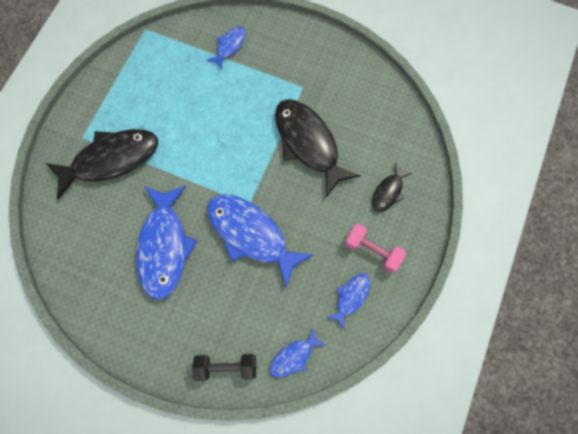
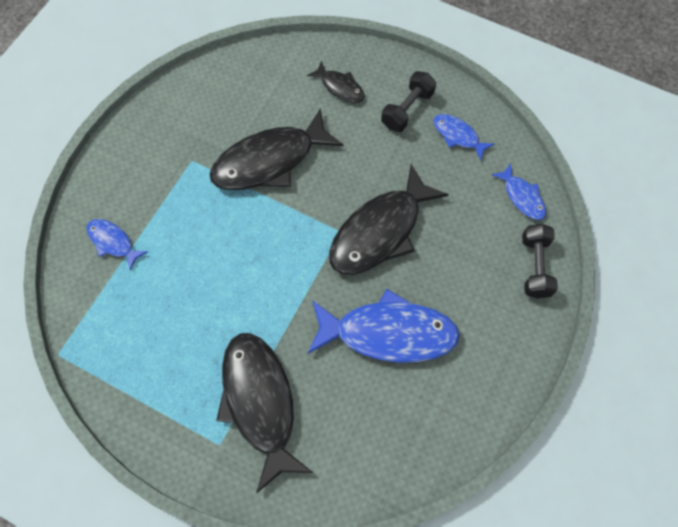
camera: 85 degrees left, 5 degrees down
blue fish [207,194,314,288] -> black fish [329,164,449,275]
pink dumbbell [345,224,406,273] -> black dumbbell [381,71,436,132]

